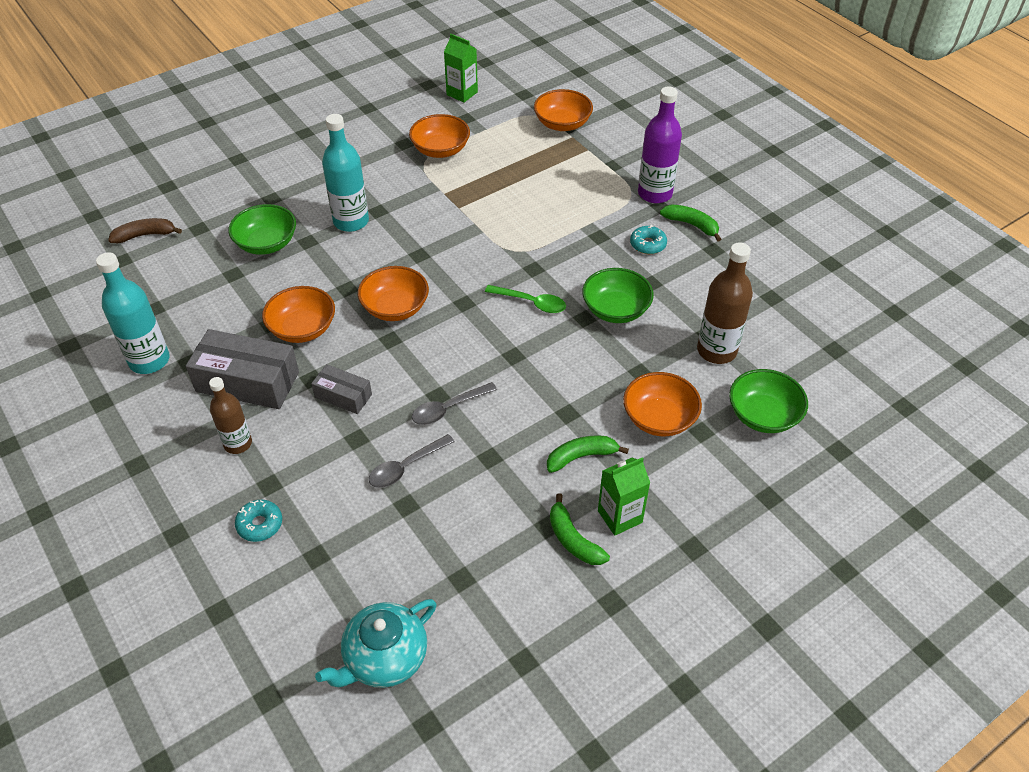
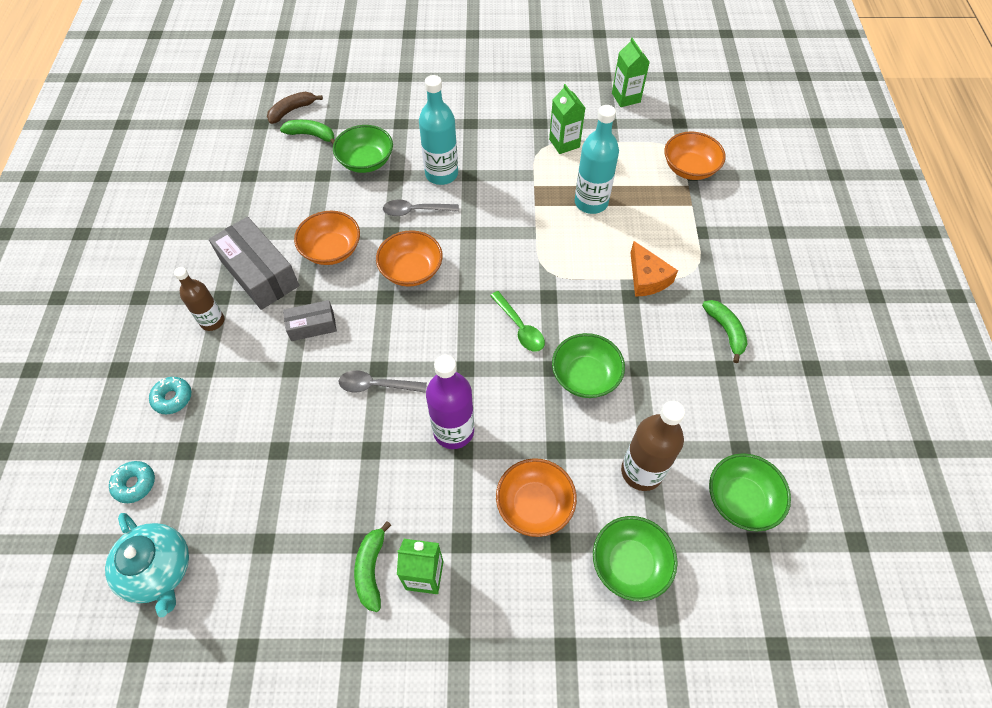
camera: 35 degrees right, 10 degrees up
turquoise bottle [96,252,169,374] -> turquoise bottle moved to [575,105,619,214]
brown banana [108,218,182,243] -> brown banana turned 60 degrees counterclockwise [267,92,323,124]
grey box [311,364,372,414] -> grey box turned 75 degrees counterclockwise [283,300,337,341]
turquoise teapot [315,599,437,688] -> turquoise teapot turned 120 degrees counterclockwise [105,513,189,618]
grey spoon [369,434,455,488] -> grey spoon moved to [383,200,459,216]
orange bowl [409,114,470,158] -> green carton [549,84,585,154]
green banana [547,435,629,473] -> green banana moved to [280,120,335,144]
turquoise donut [630,225,667,254] -> turquoise donut moved to [109,461,155,503]
purple bottle [638,86,682,203] -> purple bottle moved to [426,355,474,449]
none -> orange cheese [630,241,678,297]
none -> green bowl [709,453,791,531]

